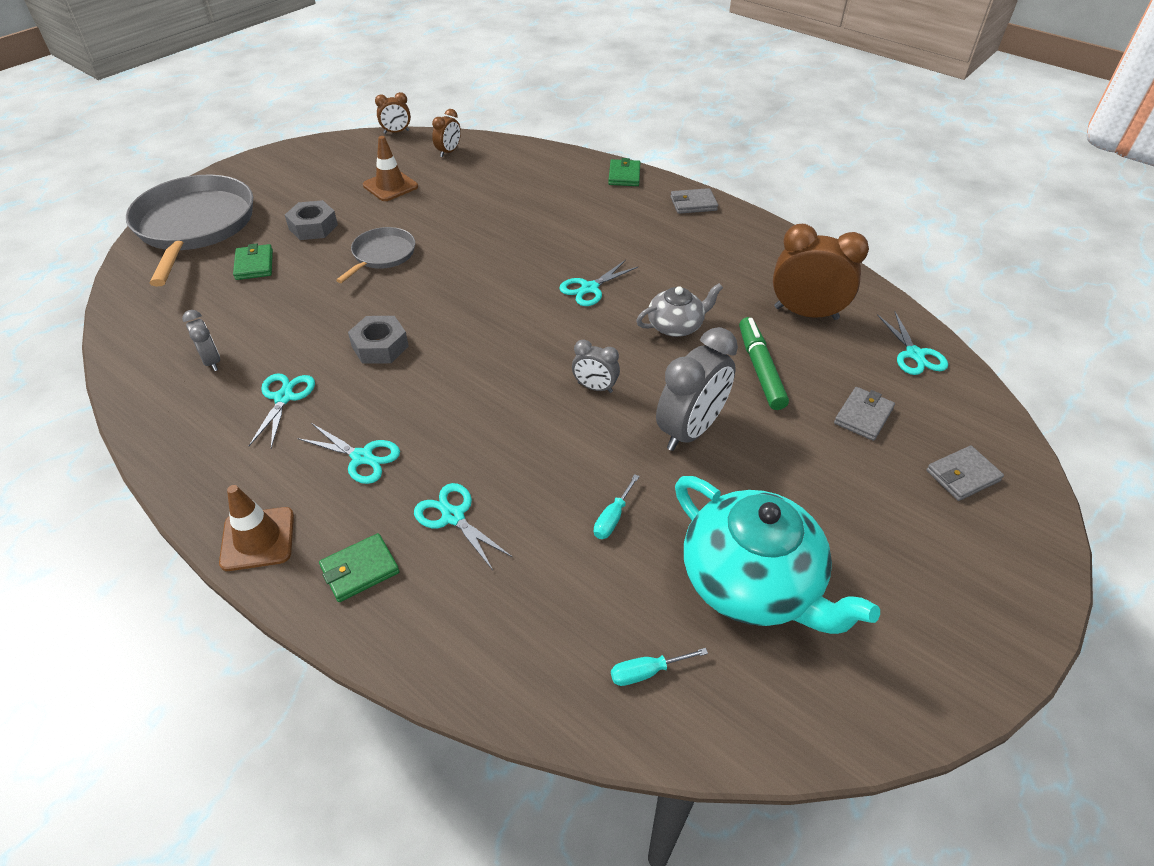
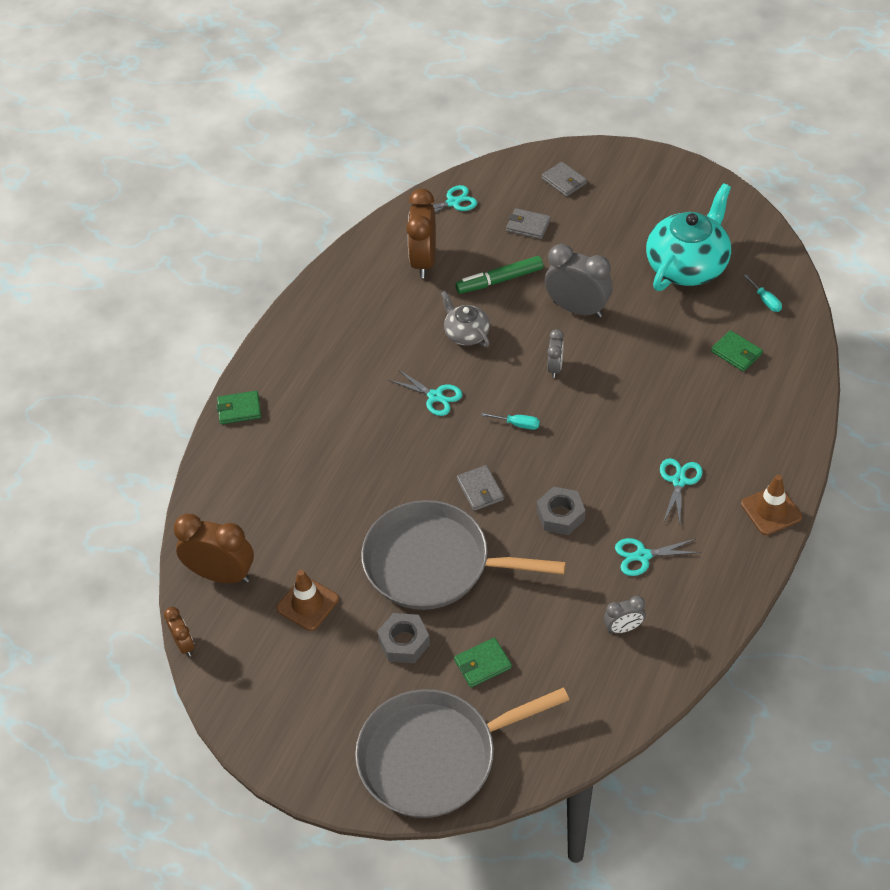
camera: 100 degrees left, 5 degrees up
grey clock [182,310,220,371] -> grey clock turned 150 degrees counterclockwise [604,596,646,633]
green wallet [319,533,400,602] -> green wallet moved to [711,330,763,371]
grey pan [336,227,415,283] -> grey pan [361,500,566,610], size x1.97
turquoise scissors [414,483,512,570] -> none
brown clock [432,109,461,157] -> brown clock [174,514,254,583], size x1.90
turquoise screwdriver [594,474,640,539] -> turquoise screwdriver moved to [481,413,540,430]
grey wallet [671,188,718,214] -> grey wallet moved to [457,465,504,511]

